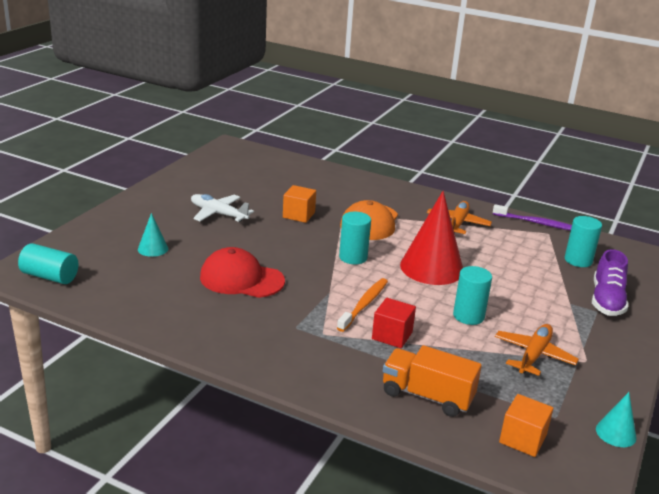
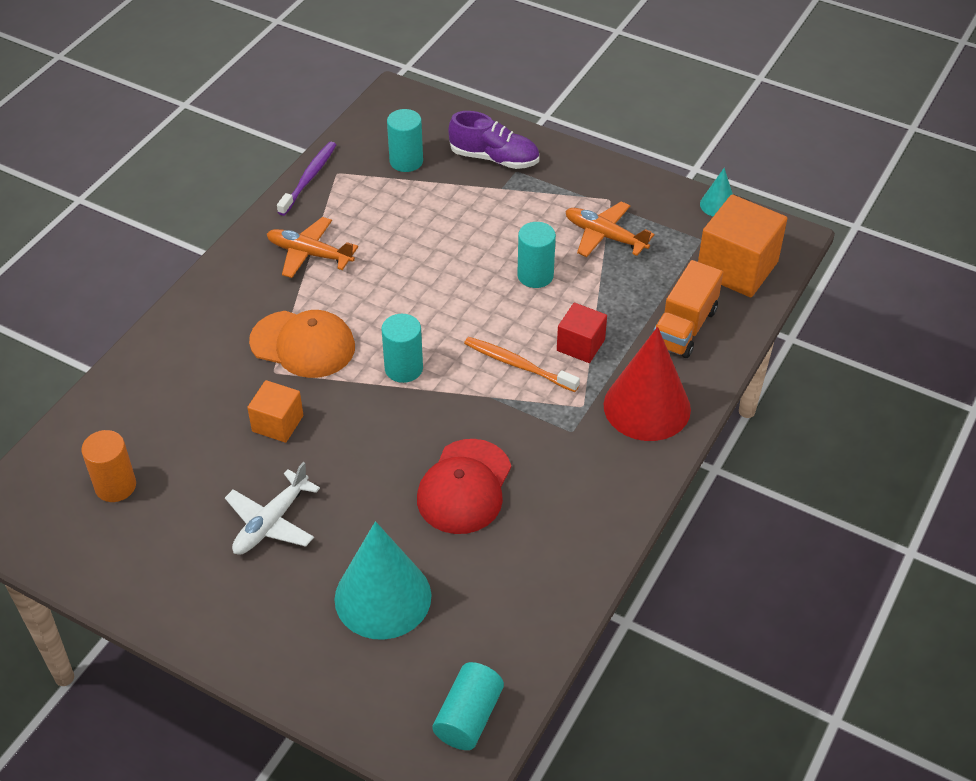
camera: 85 degrees left, 20 degrees up
turquoise cone [138,213,168,257] -> turquoise cone [335,521,431,640], size x2.12
red cone [400,191,463,285] -> red cone moved to [604,327,691,441]
orange cube [499,394,553,457] -> orange cube [698,194,788,297], size x1.76
none -> orange cylinder [81,430,136,502]

